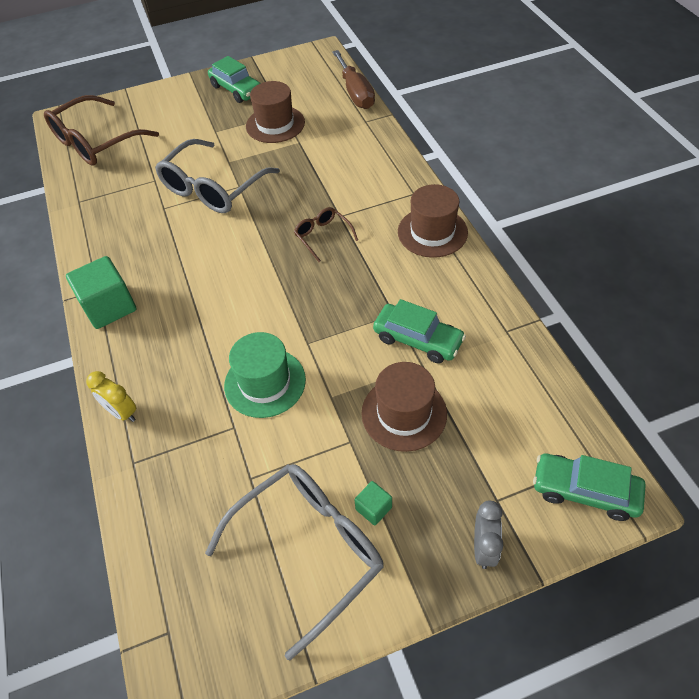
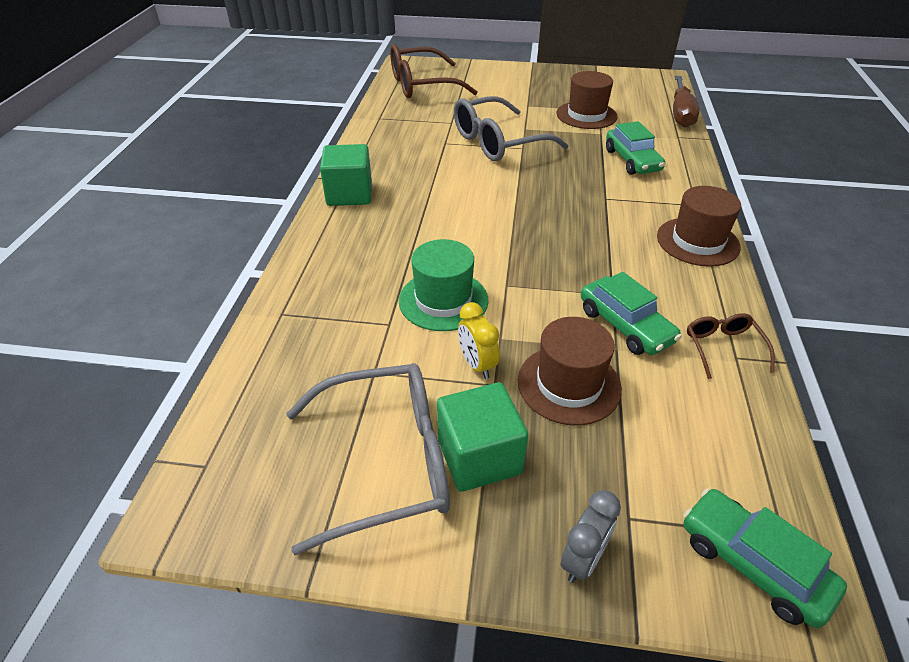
camera: 25 degrees right, 10 degrees down
yellow clock [86,371,136,422] -> yellow clock moved to [458,302,500,379]
green car [208,56,261,103] -> green car moved to [606,121,665,175]
brown glasses [294,207,358,262] -> brown glasses moved to [687,313,775,379]
green cube [354,481,392,526] -> green cube [437,382,528,492], size x2.06

